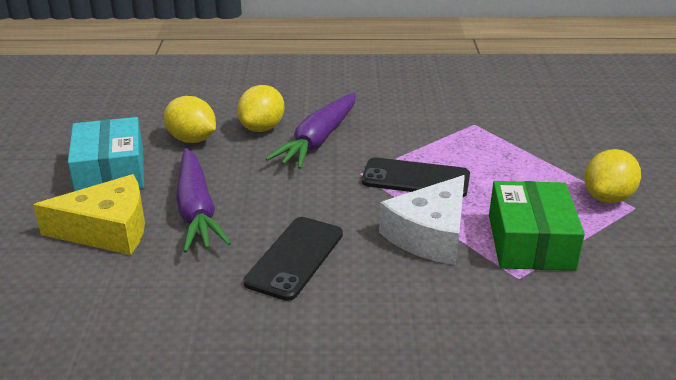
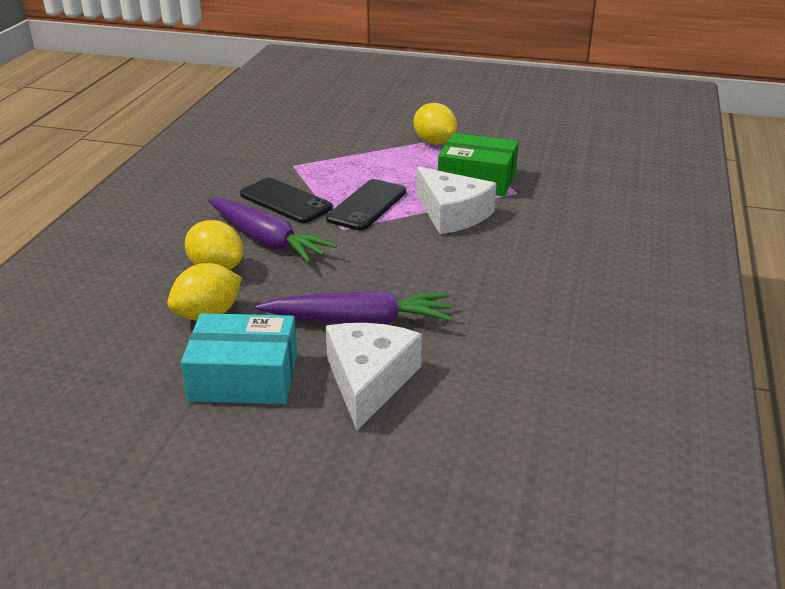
camera: 75 degrees left, 0 degrees up
yellow cheese [33,174,145,255] -> white cheese [325,323,422,430]
black phone [244,217,343,301] -> black phone moved to [240,178,333,223]

